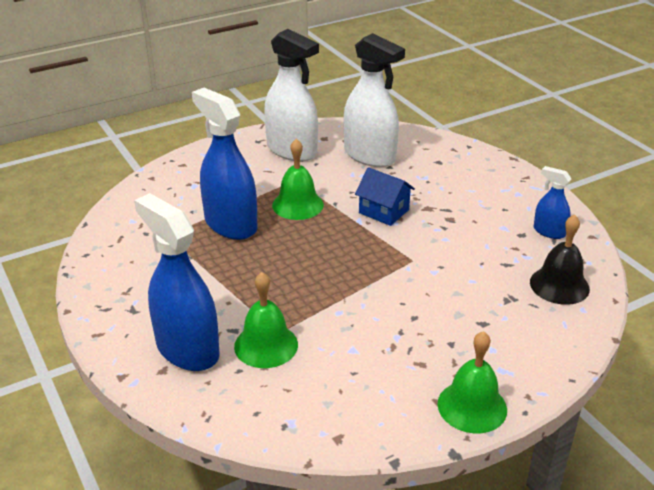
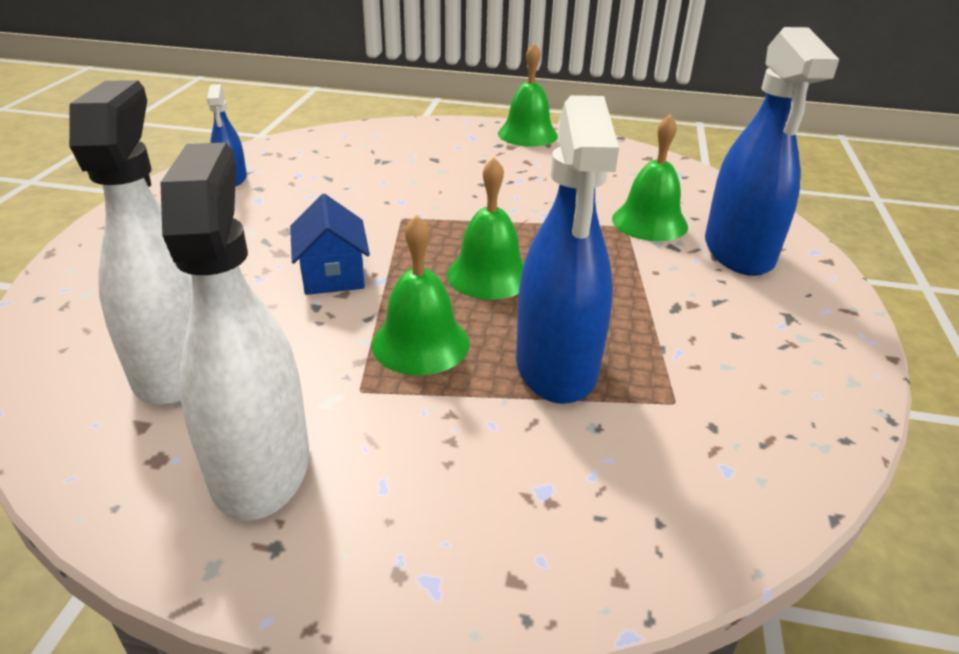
camera: 140 degrees left, 0 degrees up
black bell [530,214,590,305] -> none
none -> green bell [447,157,524,300]

